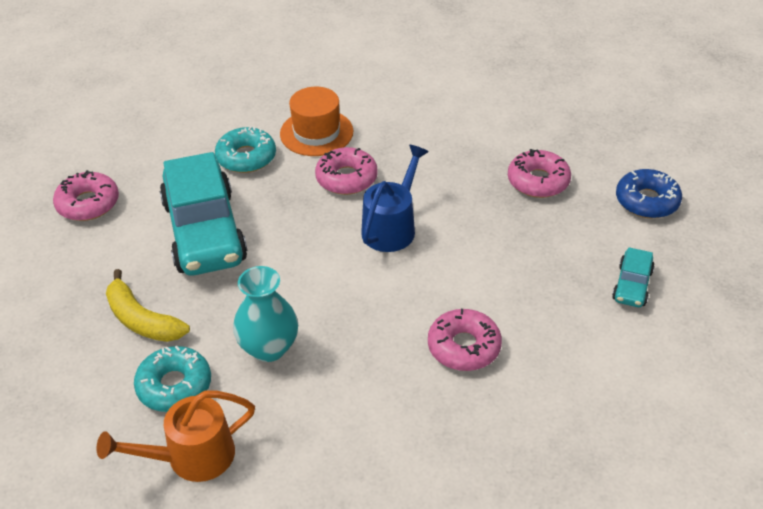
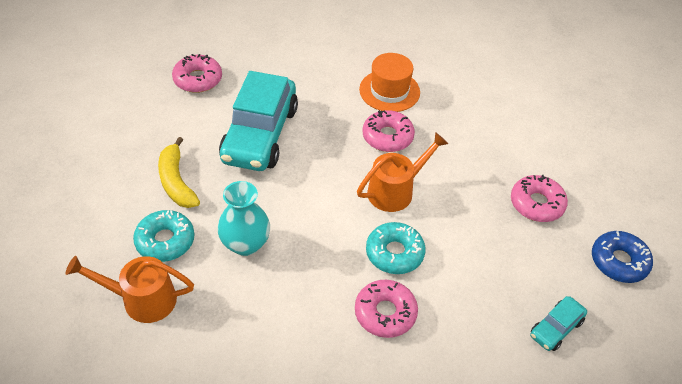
camera: 25 degrees right, 5 degrees up
turquoise donut [215,126,276,173] -> turquoise donut moved to [366,222,426,274]
blue watering can [361,145,429,252] -> orange watering can [357,132,448,212]

